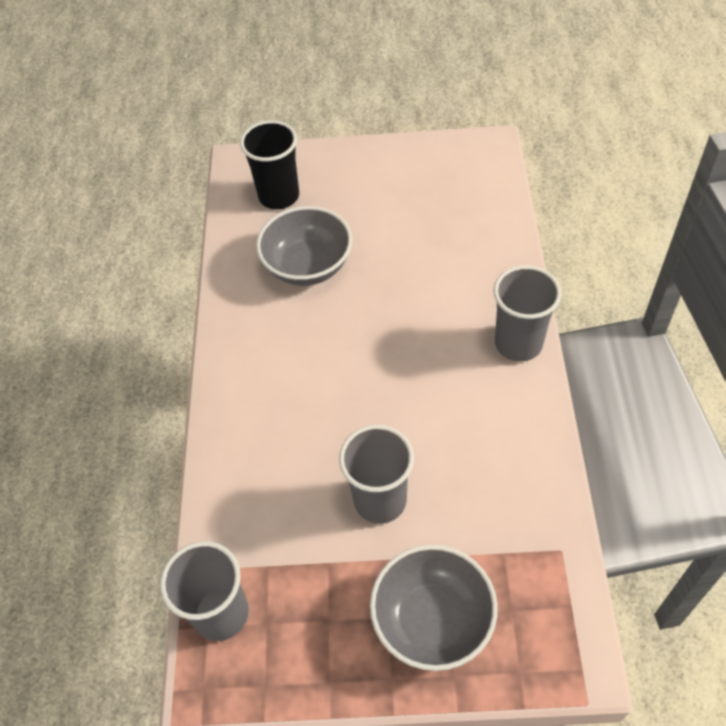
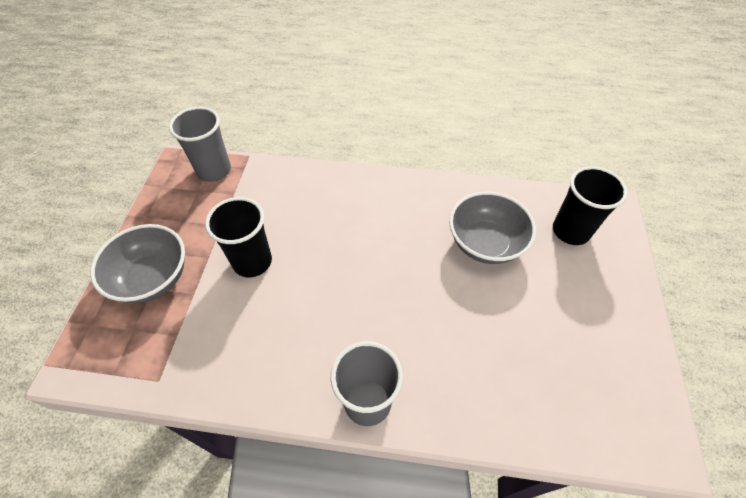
camera: 95 degrees right, 0 degrees up
grey cup [339,425,414,524] -> black cup [205,197,272,277]

